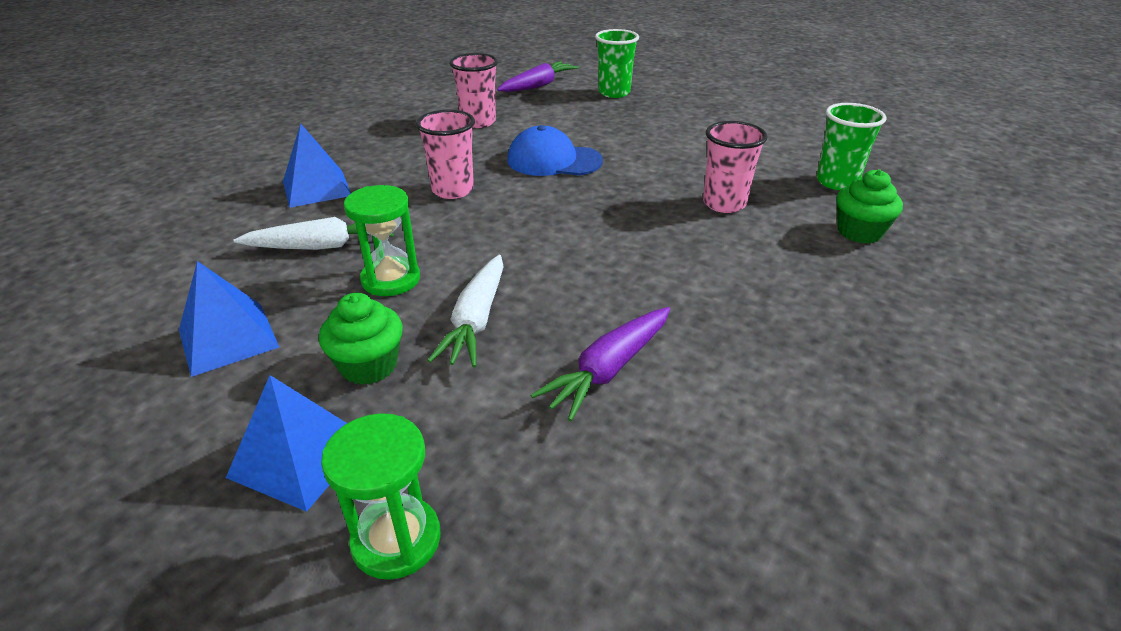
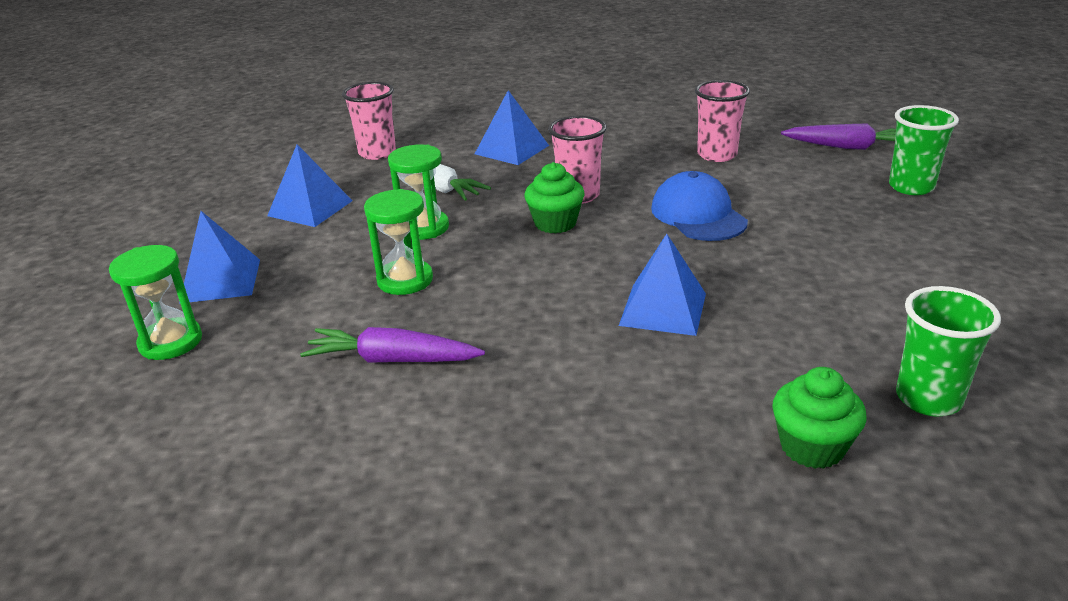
camera: 60 degrees right, 5 degrees down
green cupcake [319,293,403,385] -> green cupcake moved to [525,162,585,234]
white carrot [428,255,504,368] -> green hourglass [364,189,433,295]
pink cup [703,121,768,213] -> pink cup moved to [342,82,396,160]
none -> blue pyramid [619,234,706,336]

